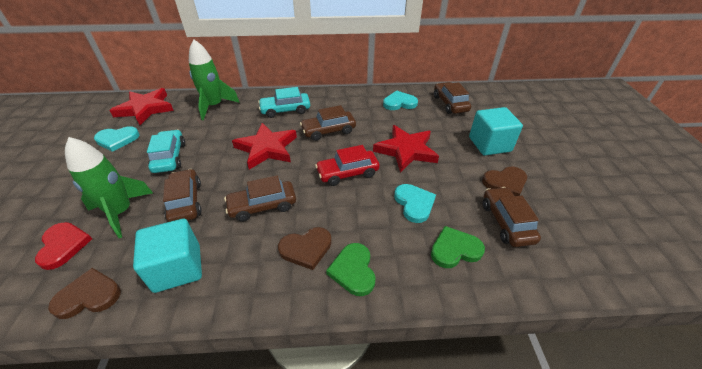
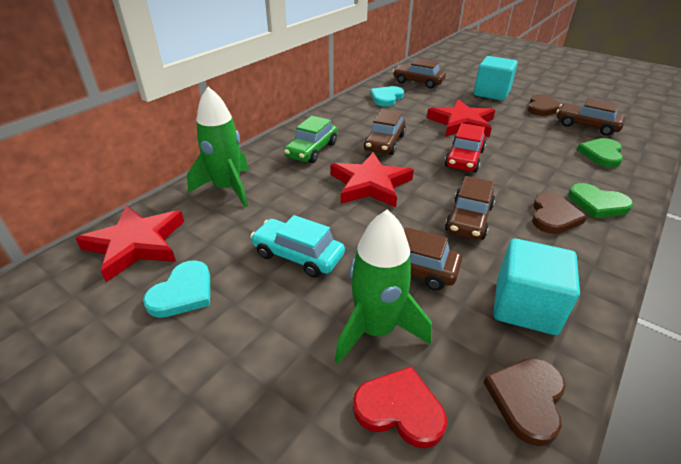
camera: 50 degrees left, 5 degrees down
turquoise car [258,87,310,118] -> green car [284,116,337,163]
turquoise heart [394,184,436,223] -> none

